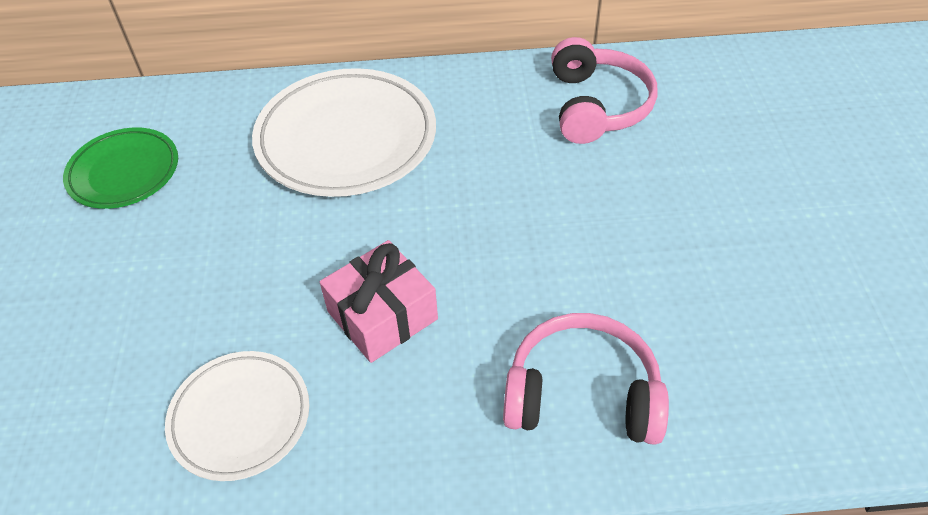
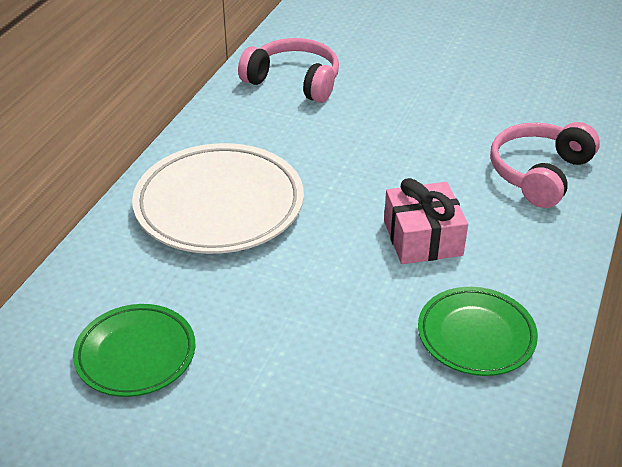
camera: 65 degrees left, 10 degrees down
white plate [165,351,309,481] -> green plate [418,287,538,376]

